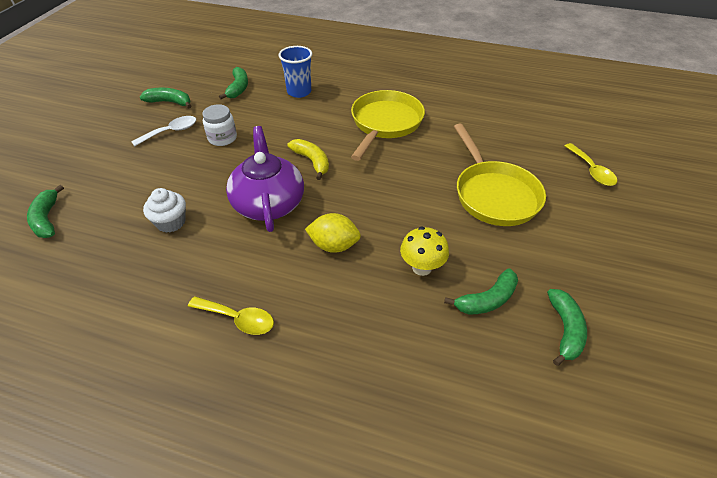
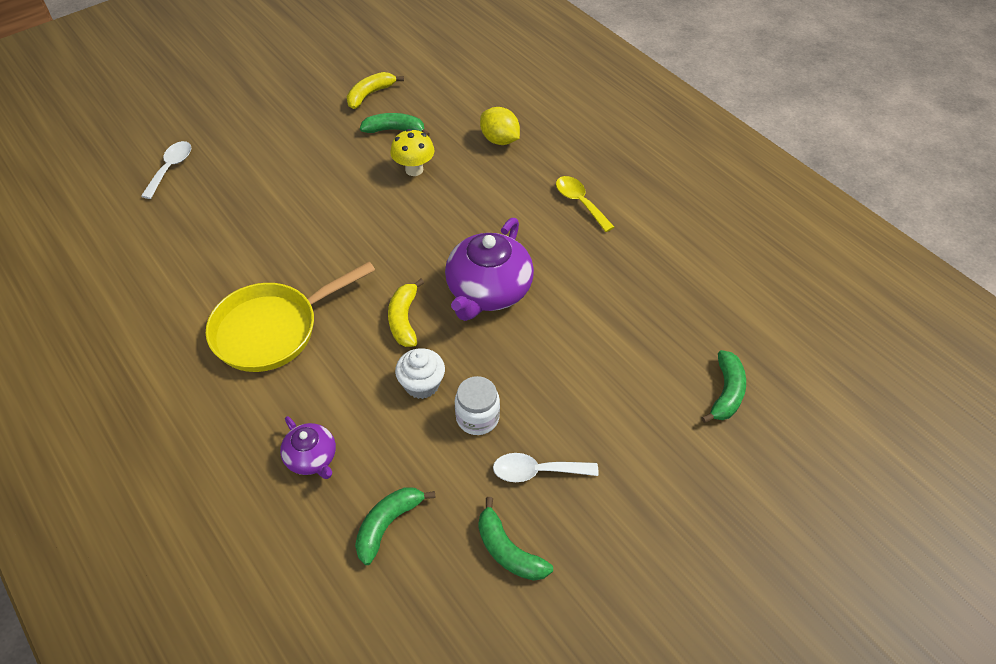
camera: 145 degrees left, 5 degrees up
white cupcake [143,188,186,233] -> white cupcake moved to [395,348,445,399]
blue cup [279,46,312,98] -> purple teapot [280,416,336,479]
yellow lemon [305,213,361,253] -> yellow lemon moved to [480,107,520,145]
yellow pan [454,124,546,226] -> none
green banana [547,289,587,366] -> yellow banana [347,72,404,109]
yellow spoon [565,143,617,186] -> white spoon [141,141,191,199]

